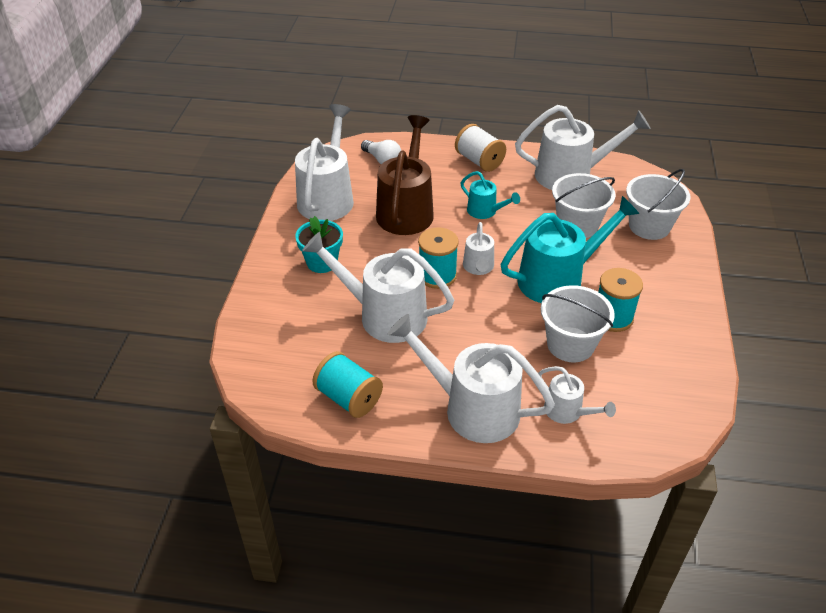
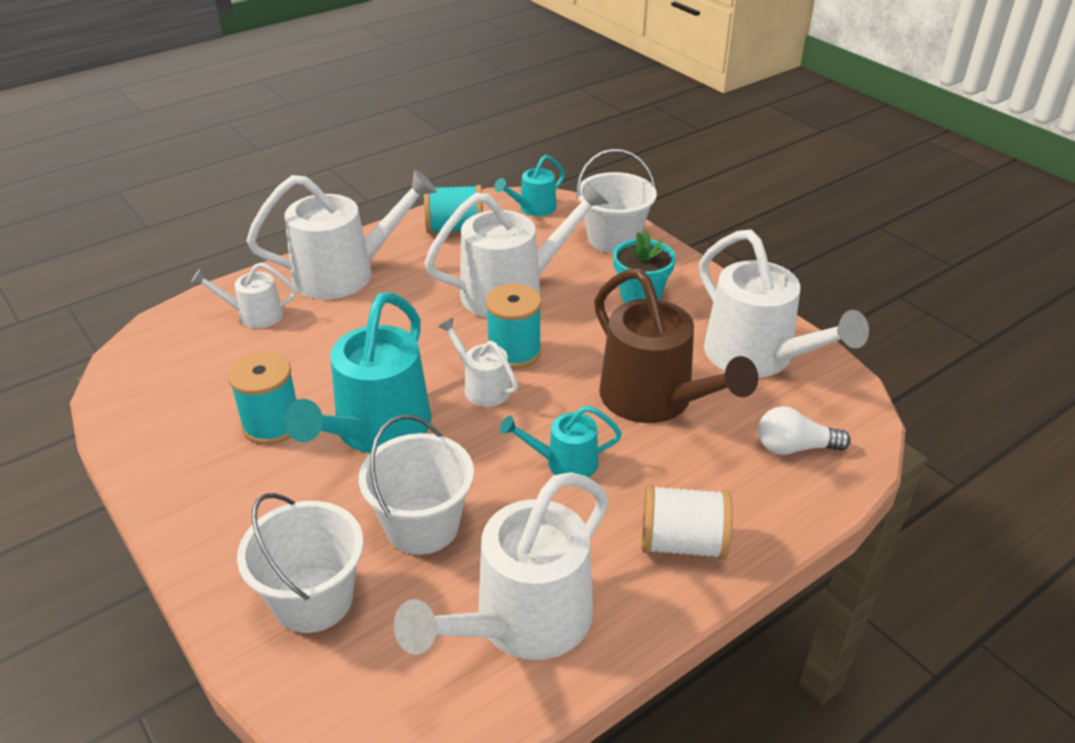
camera: 135 degrees right, 5 degrees down
white bucket [541,285,615,362] -> white bucket moved to [577,149,657,253]
none -> turquoise watering can [494,155,565,216]

